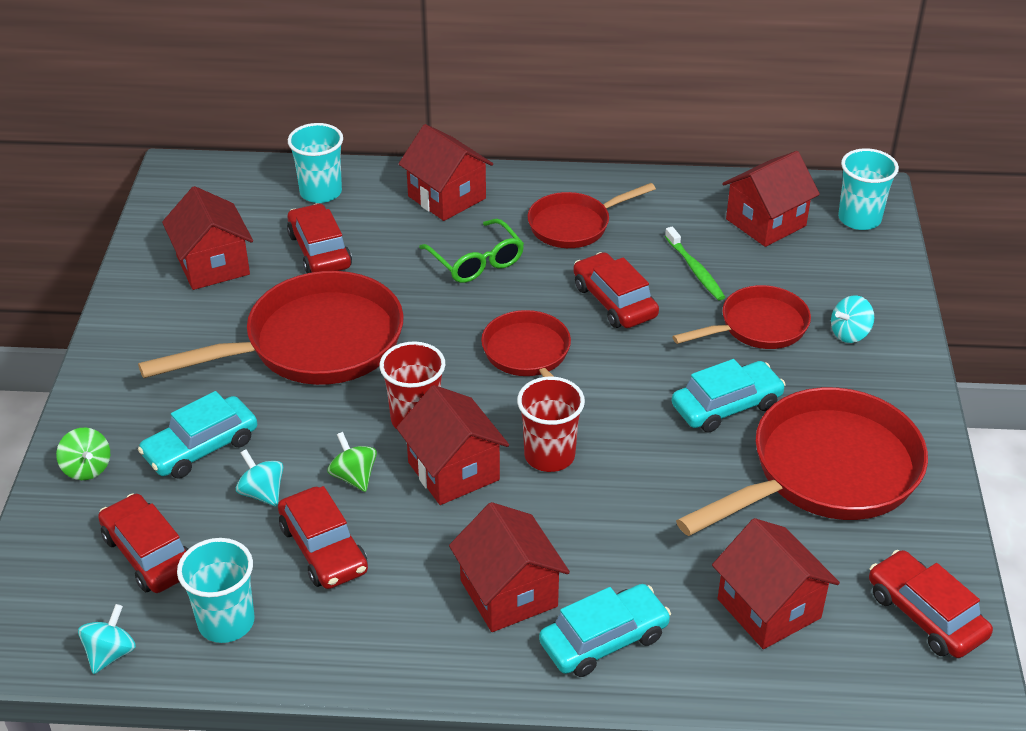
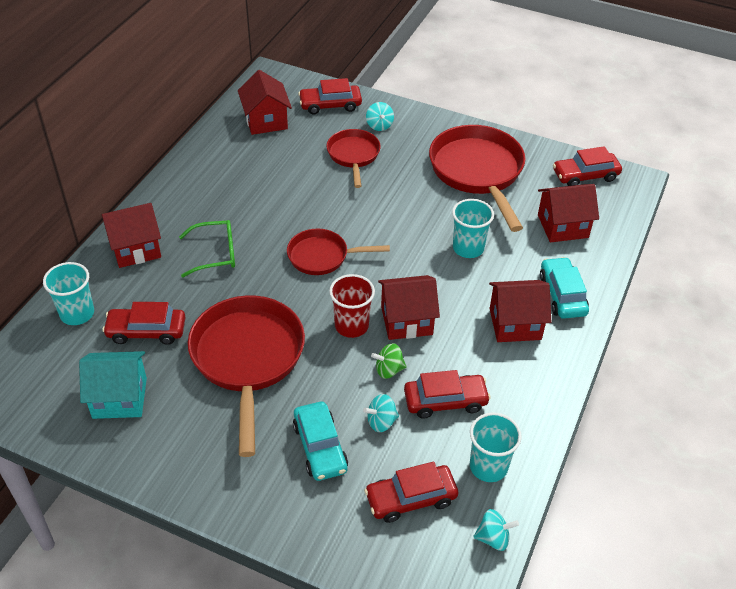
camera: 70 degrees left, 5 degrees up
green spinning top [56,427,110,480] -> none
turquoise spinning top [78,604,136,674] -> turquoise spinning top turned 135 degrees clockwise [473,509,519,551]
red house [162,186,253,290] -> turquoise house [79,351,147,419]
red cup [517,377,585,472] -> none
red pan [527,183,656,248] -> none
red car [573,252,659,328] -> red car moved to [298,78,362,114]
green toothbrush [665,227,725,301] -> none
turquoise car [672,359,786,433] -> none
turquoise cup [838,148,899,230] -> turquoise cup moved to [452,199,494,258]

